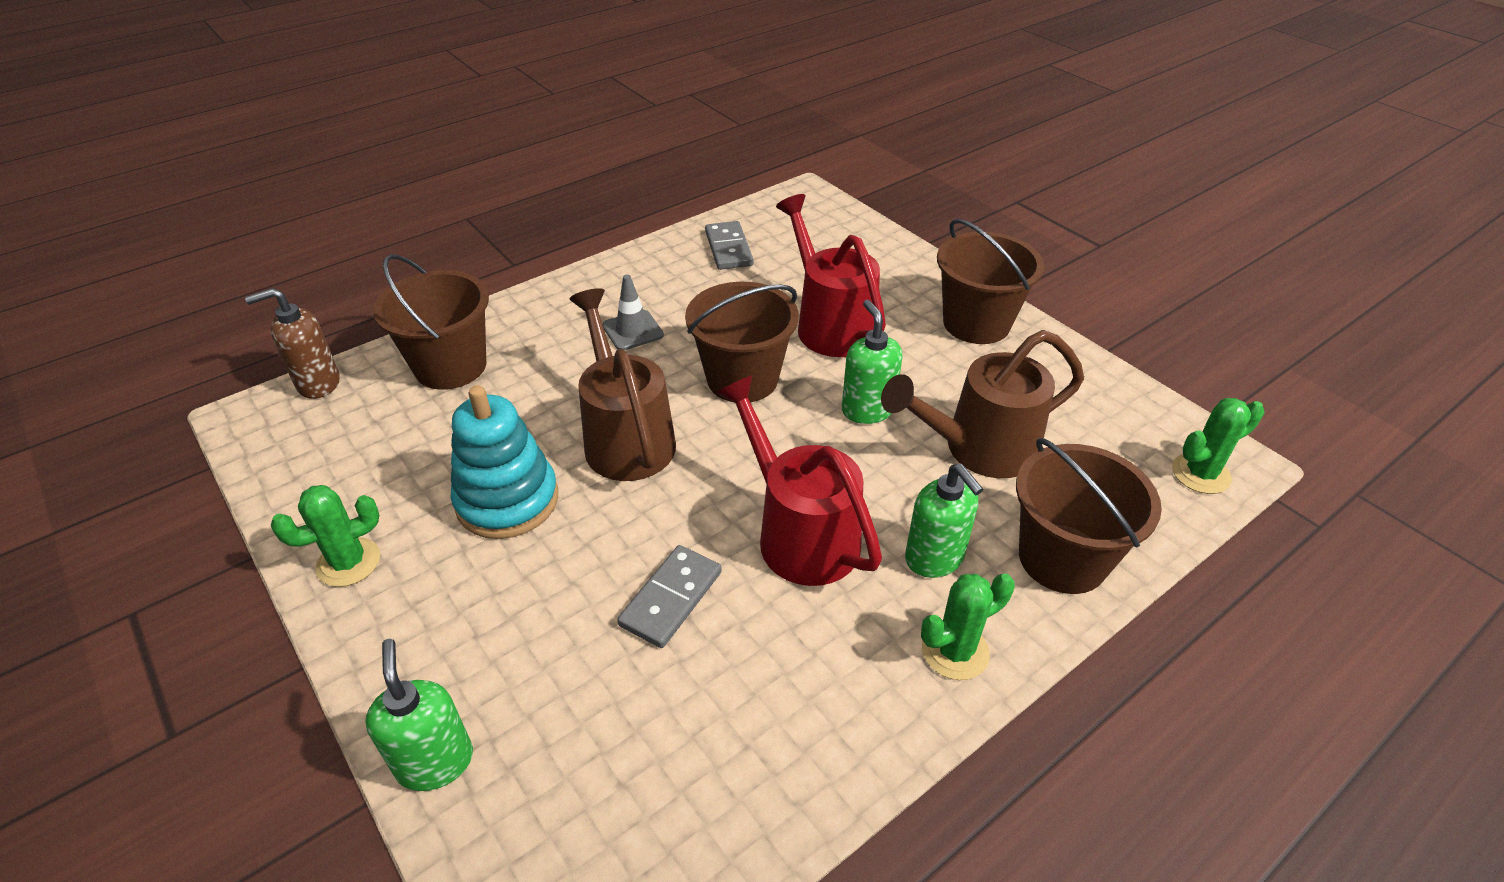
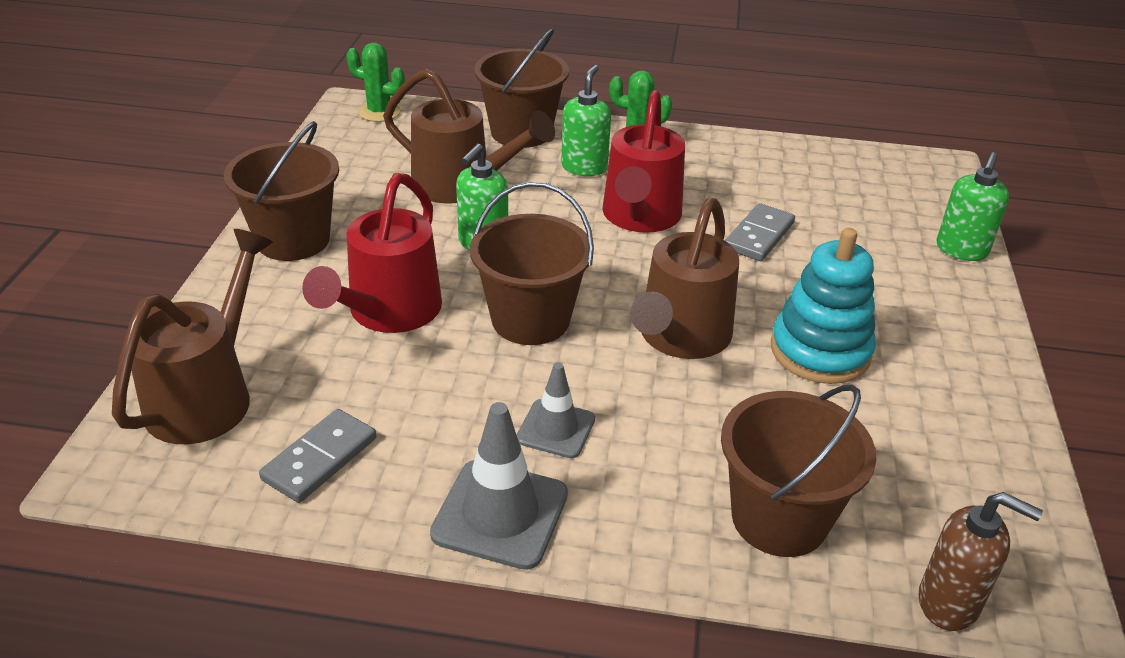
camera: 135 degrees left, 5 degrees down
green cactus [271,485,380,587] -> none
grey domino [617,545,722,648] -> grey domino turned 45 degrees counterclockwise [725,203,795,261]
none -> brown watering can [112,229,273,444]
none -> grey traffic cone [430,402,568,570]

